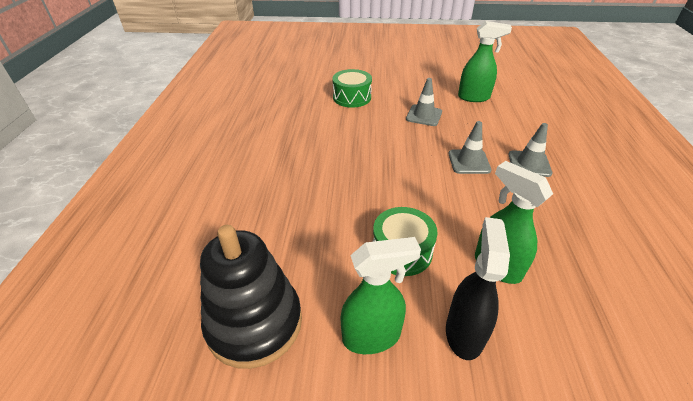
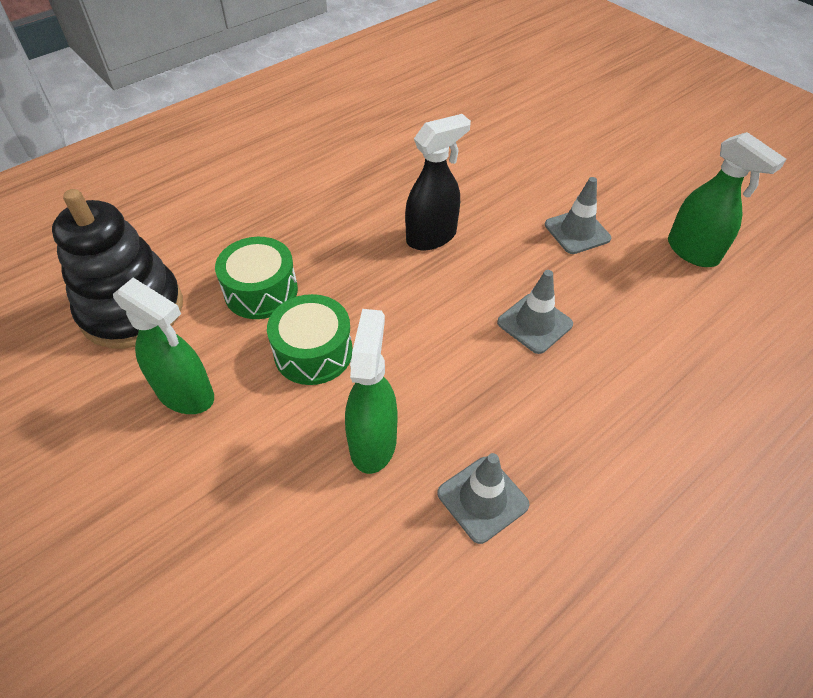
camera: 45 degrees right, 10 degrees up
green drum [332,69,372,108] -> green drum moved to [215,237,298,319]
black spray bottle [446,217,510,360] -> black spray bottle moved to [405,114,471,250]
grey traffic cone [508,123,553,177] -> grey traffic cone moved to [437,453,530,544]

